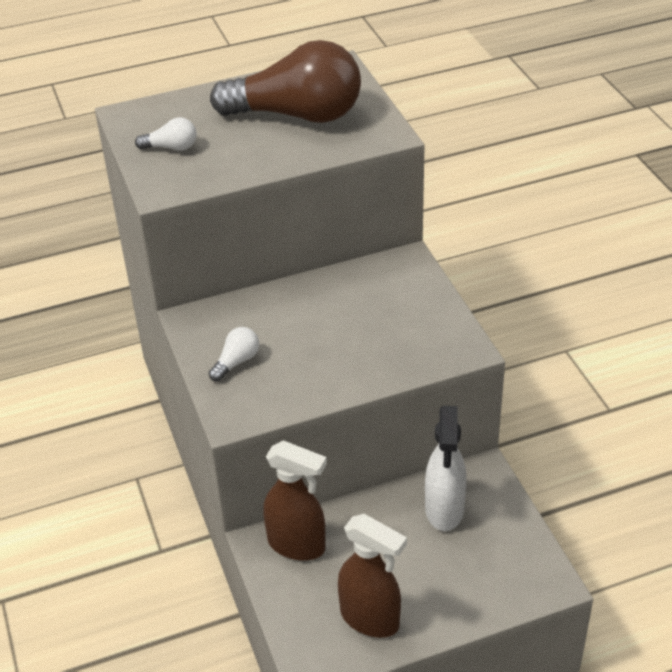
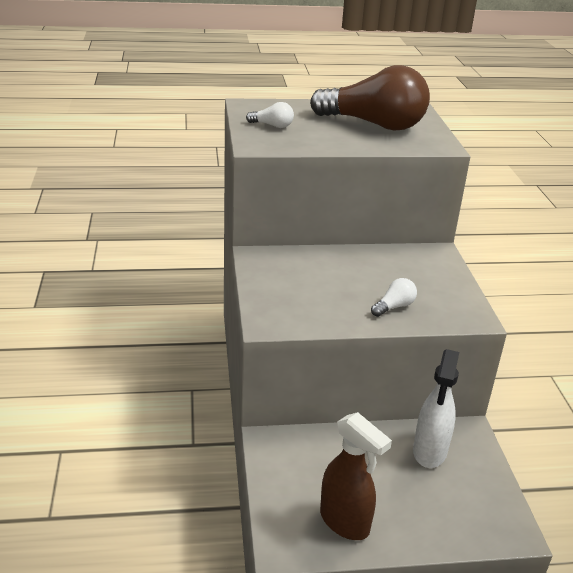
camera: 10 degrees right, 10 degrees down
white light bulb [209,327,259,382] -> white light bulb moved to [371,278,417,317]
brown spray bottle [263,440,327,561] -> none

